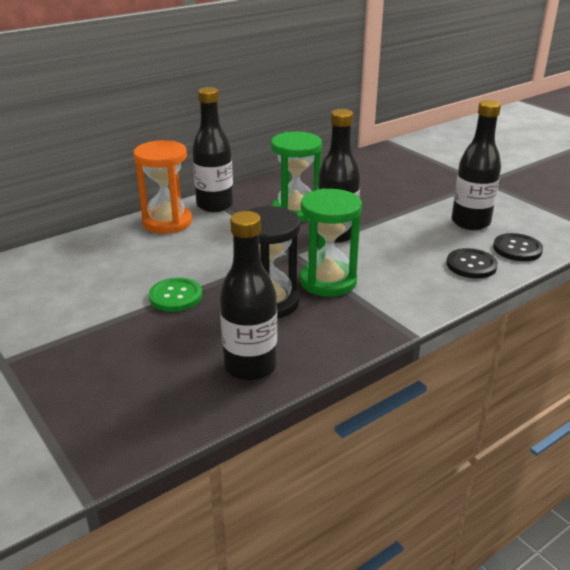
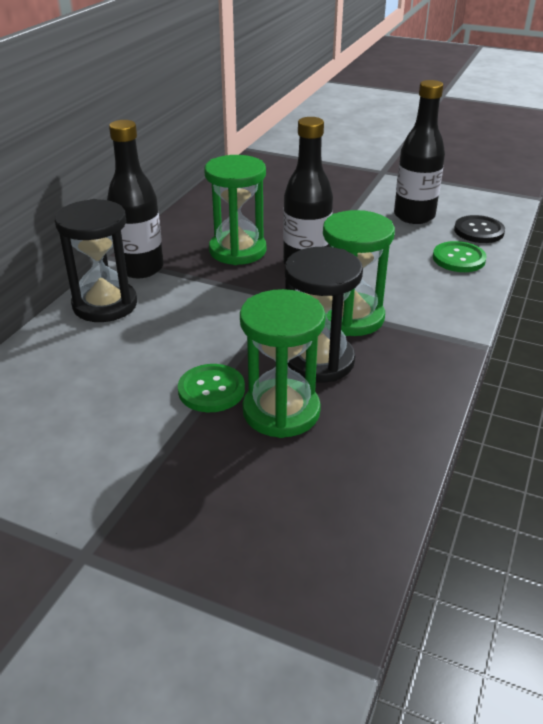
camera: 30 degrees left, 5 degrees up
orange hourglass [133,140,192,234] -> black hourglass [55,199,137,322]
black bottle [220,211,277,381] -> none
black button [447,248,498,278] -> green button [433,241,487,272]
none -> green hourglass [240,289,326,438]

